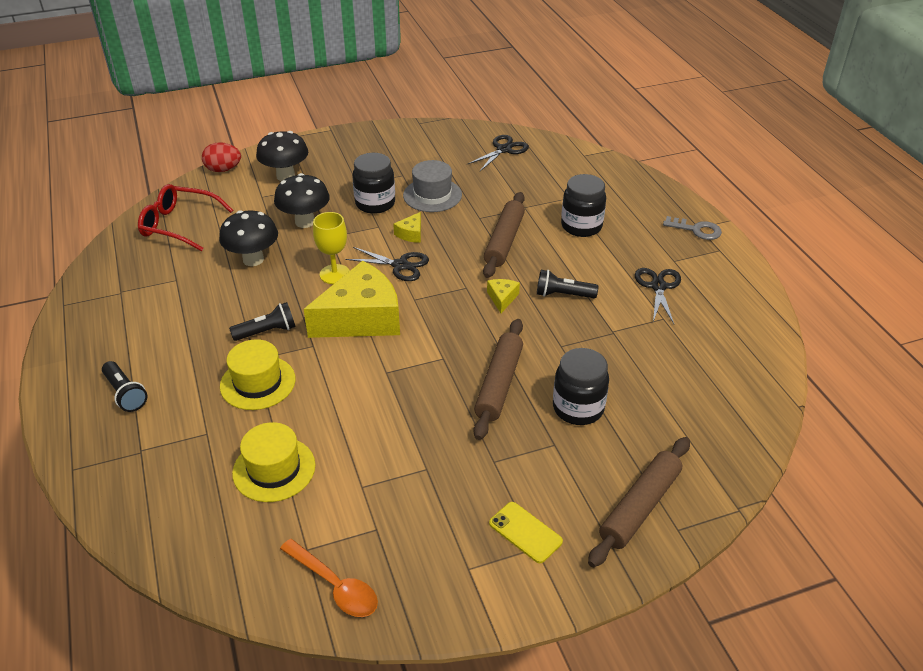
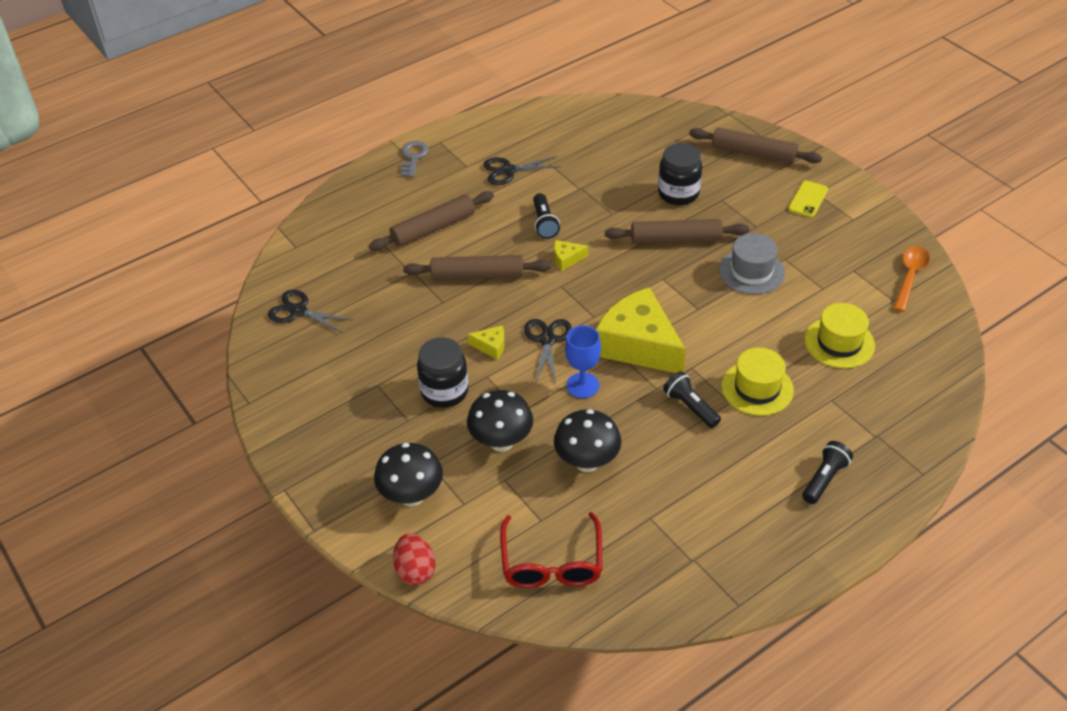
camera: 105 degrees left, 5 degrees up
yellow goblet [313,212,350,284] -> blue goblet [565,325,601,398]
grey hat [403,160,462,212] -> grey hat moved to [719,233,785,294]
black jar [561,174,606,237] -> brown rolling pin [369,191,494,251]

